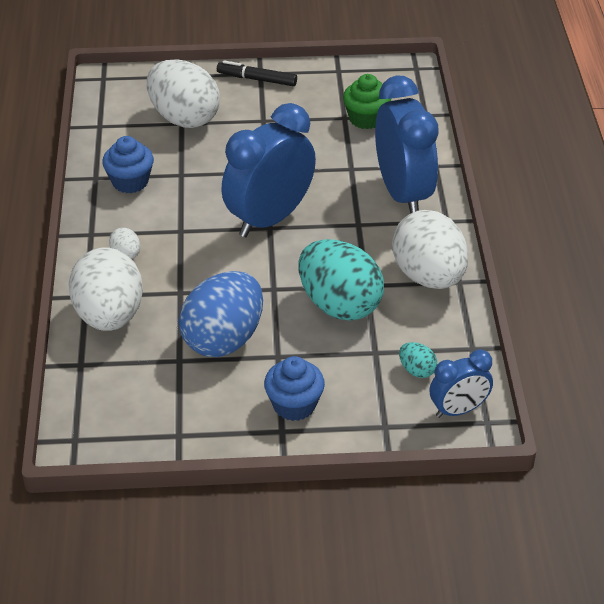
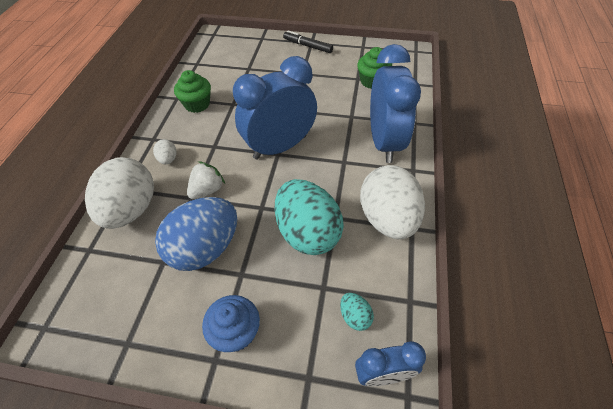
camera: 15 degrees right, 10 degrees up
blue cupcake [102,136,154,193] -> green cupcake [174,70,211,113]
white egg [147,59,220,128] -> none
none -> white strawberry [187,161,225,199]

